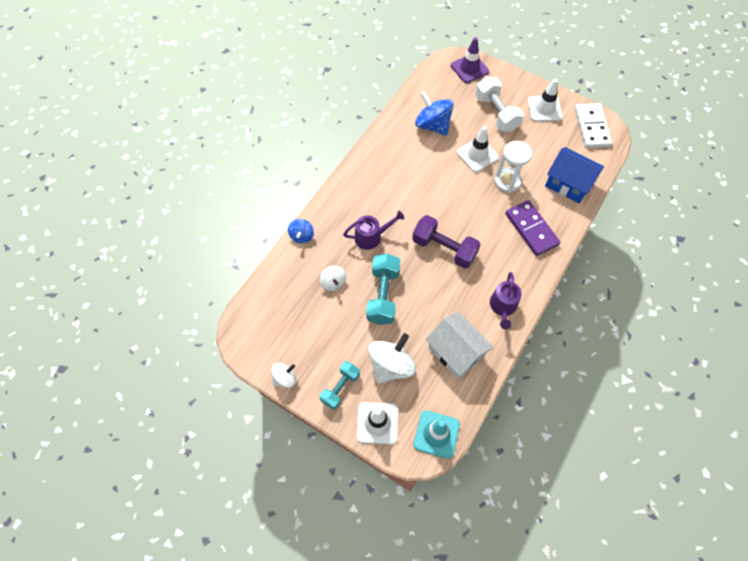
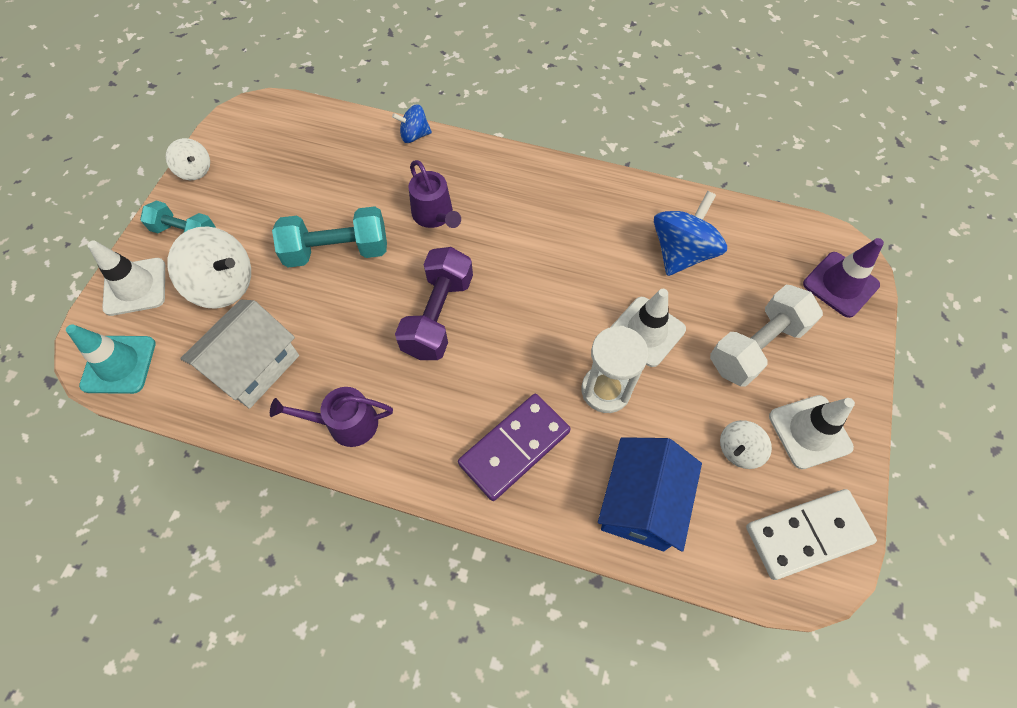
camera: 75 degrees right, 0 degrees up
white spinning top [320,265,346,291] -> white spinning top moved to [720,420,772,469]

